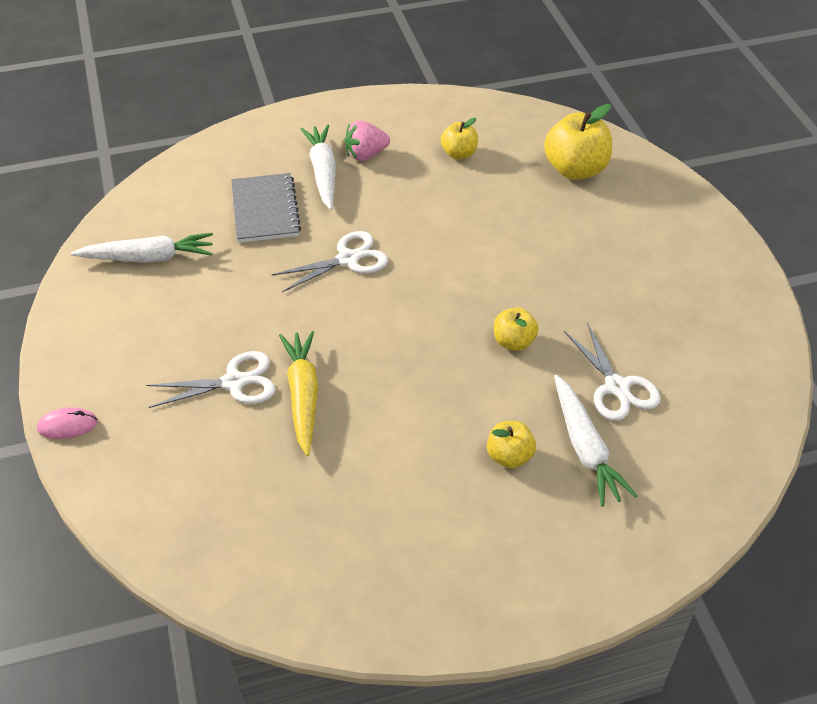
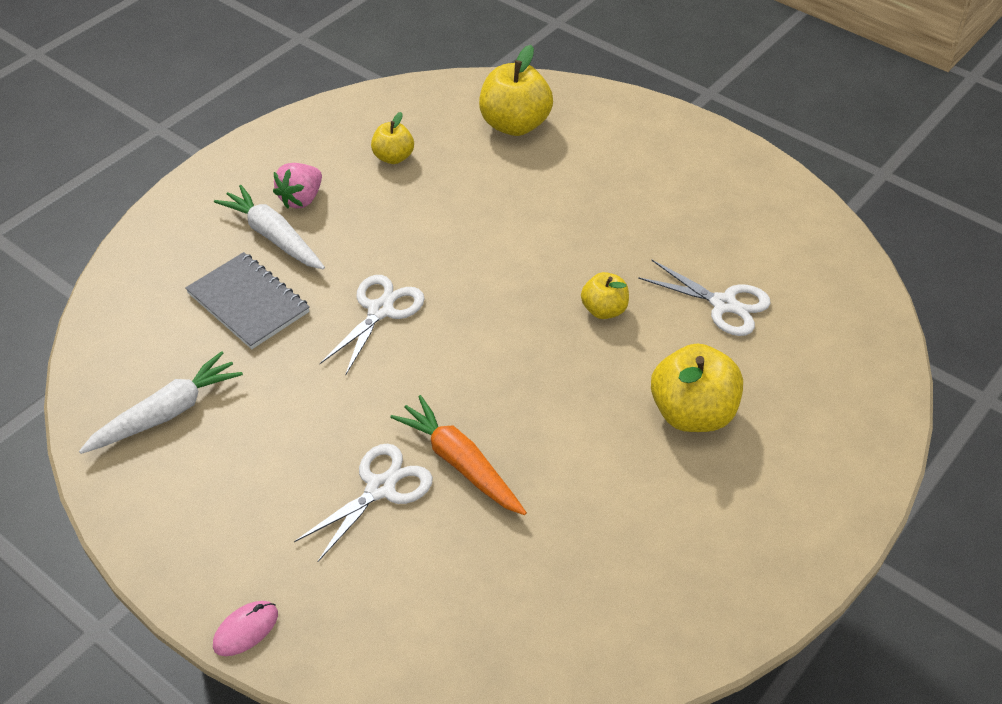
camera: 35 degrees left, 0 degrees up
yellow carrot [279,331,318,456] -> orange carrot [390,395,527,515]
yellow apple [487,421,536,468] -> yellow apple [651,343,743,432], size x1.75
white carrot [554,375,637,507] -> none

